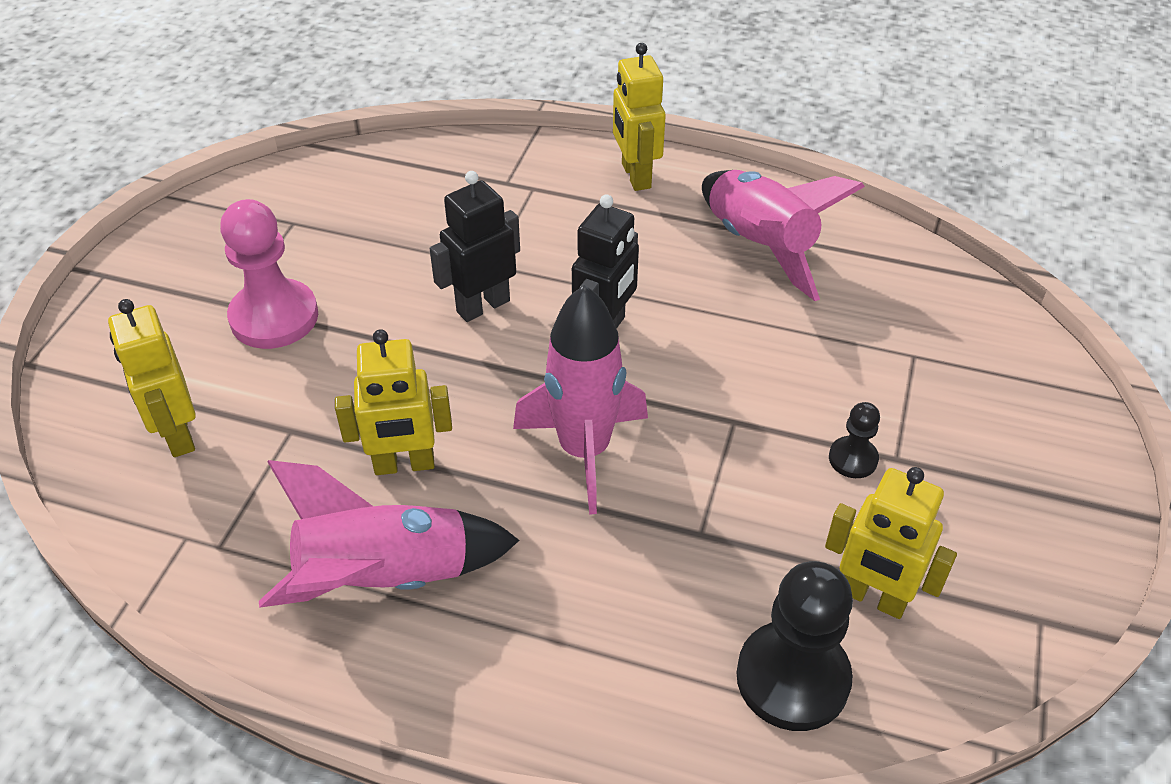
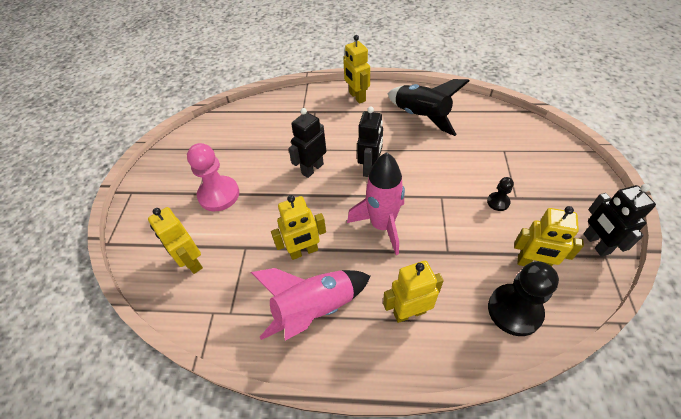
camera: 10 degrees left, 5 degrees up
pink rocket [702,170,865,301] -> black rocket [387,79,470,136]
none -> yellow robot [383,261,444,323]
none -> black robot [584,184,656,257]

